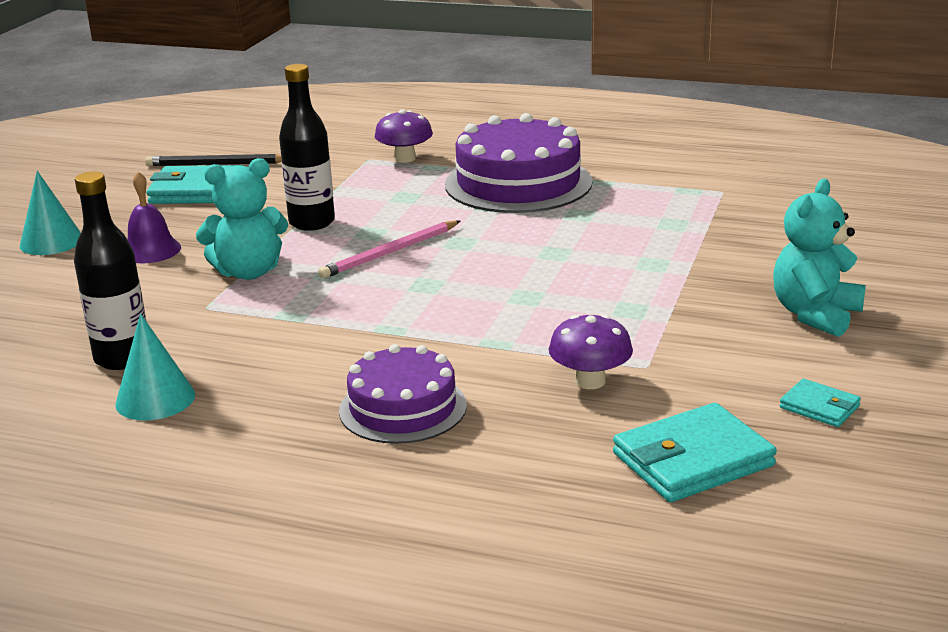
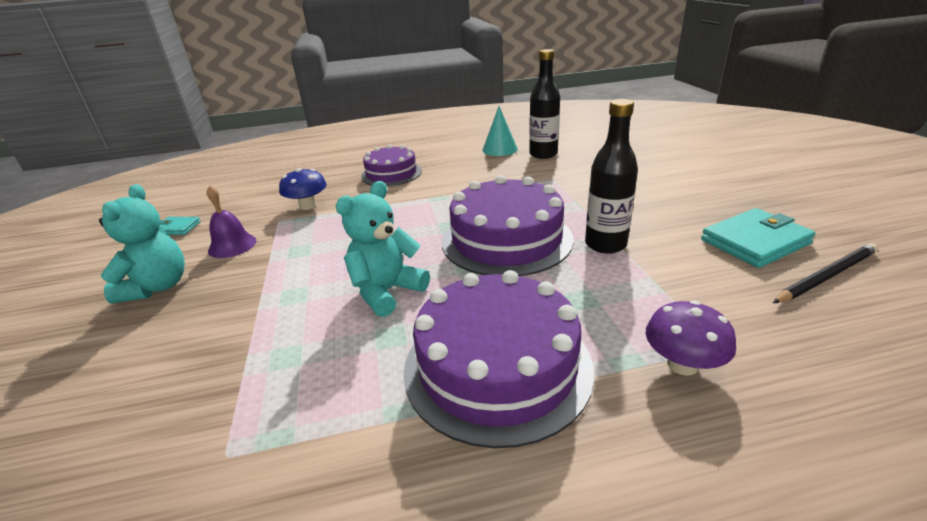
camera: 150 degrees right, 5 degrees up
turquoise cone [20,171,81,255] -> none
purple bell [127,171,181,263] -> purple bell moved to [206,185,256,258]
turquoise teddy bear [196,158,288,280] -> turquoise teddy bear moved to [336,181,430,317]
pink pencil [318,220,460,279] -> purple cake [441,175,574,276]
purple mushroom [549,315,633,389] -> blue mushroom [279,168,327,210]
turquoise wallet [613,403,777,502] -> none

